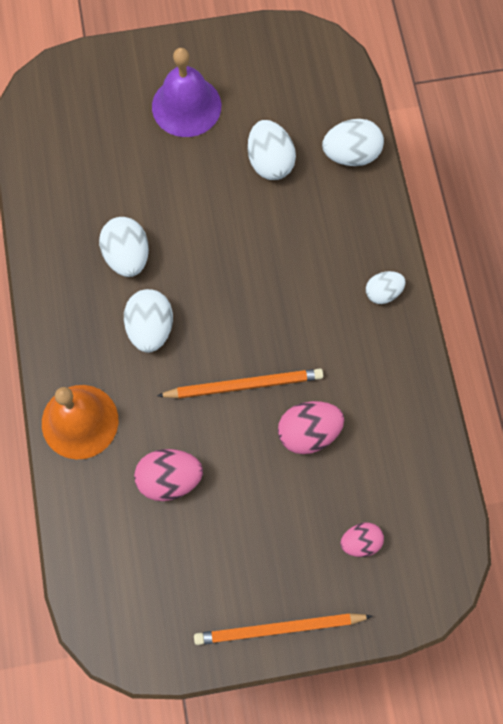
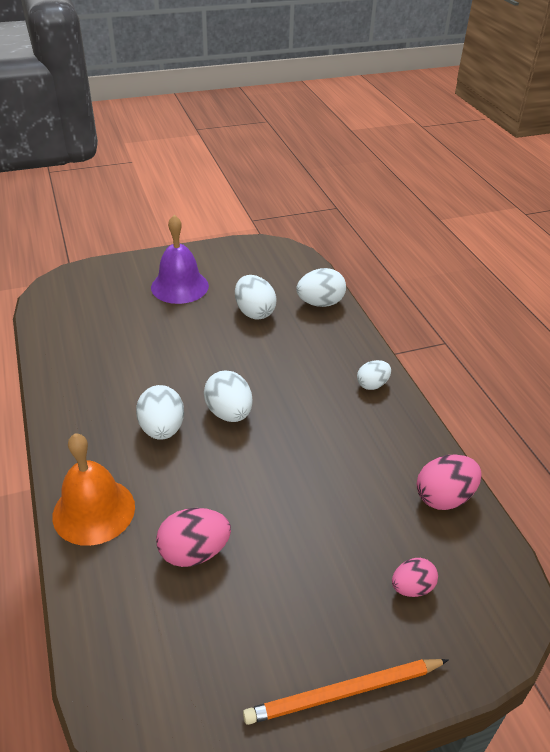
camera: 10 degrees left, 30 degrees down
white egg [99,217,149,277] -> white egg moved to [204,370,253,422]
orange pencil [157,369,323,398] -> none
pink egg [278,401,344,454] -> pink egg moved to [416,454,482,510]

